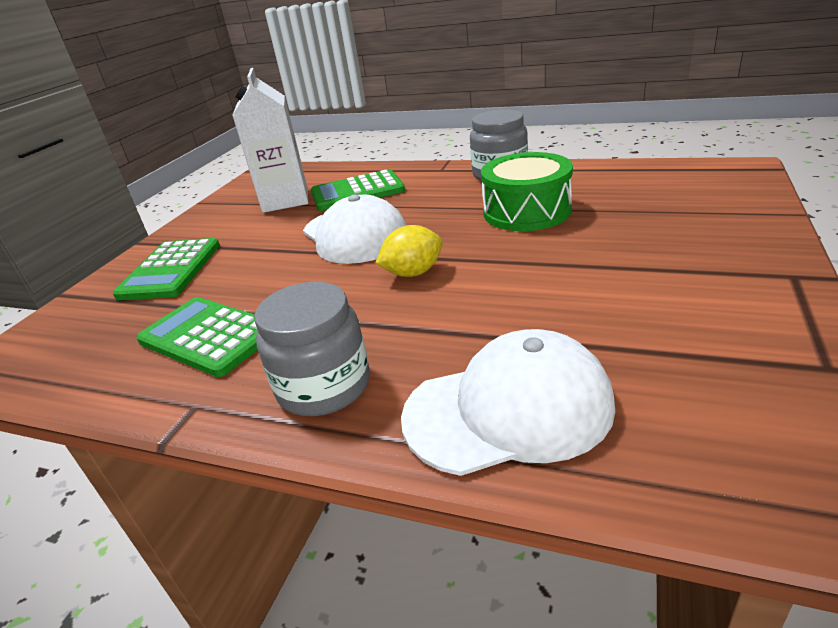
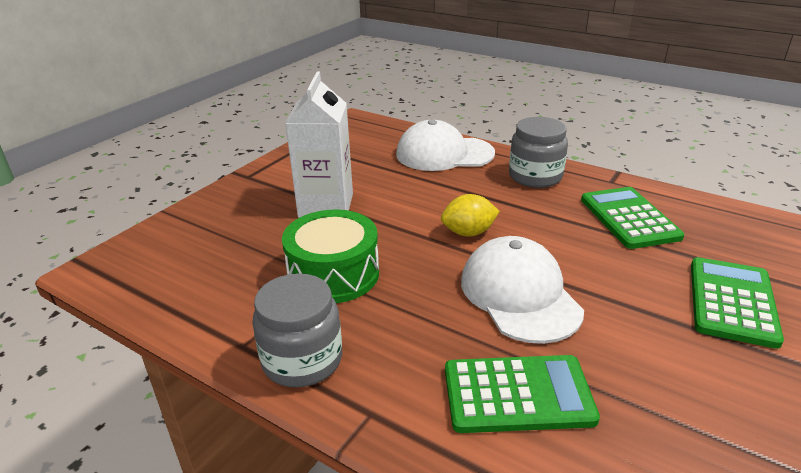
camera: 170 degrees left, 0 degrees up
green calculator [136,297,258,377] -> green calculator turned 150 degrees counterclockwise [581,187,684,249]
white carton [232,68,308,213] -> white carton moved to [285,72,353,218]

